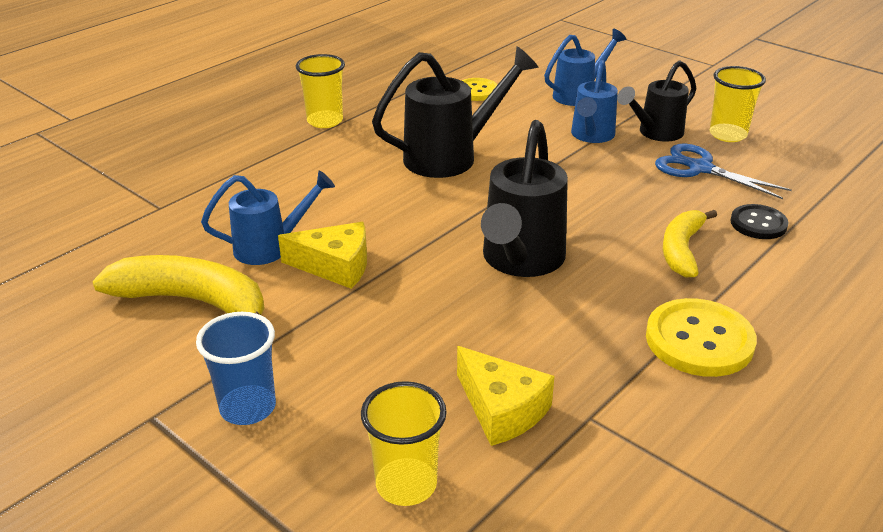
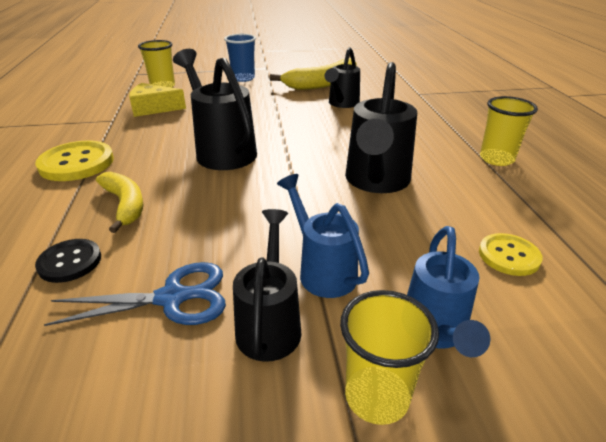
camera: 130 degrees right, 0 degrees up
blue watering can [201,171,335,265] -> black watering can [324,47,360,108]
yellow cheese [278,222,367,289] -> none
yellow cup [709,66,766,142] -> yellow cup moved to [340,290,439,425]

